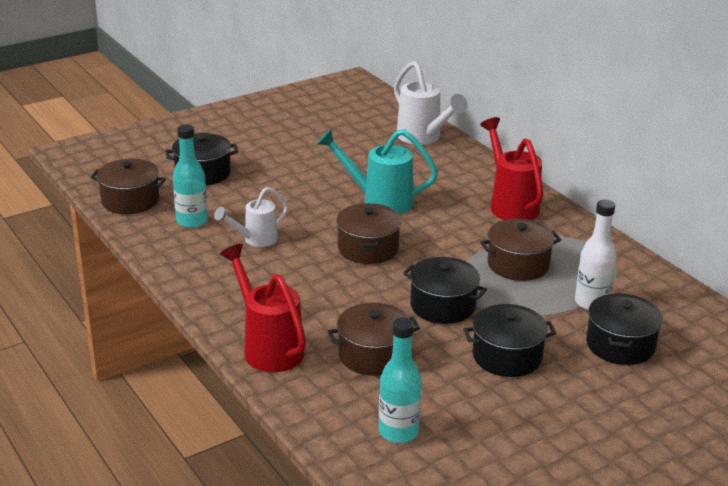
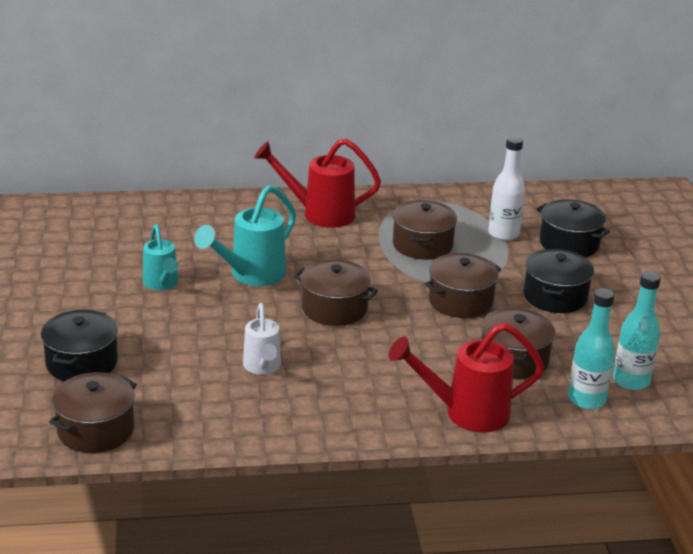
camera: 65 degrees left, 0 degrees up
turquoise bottle [173,125,208,228] -> turquoise bottle moved to [568,288,615,409]
white watering can [394,61,468,145] -> none
black pot [403,257,487,324] -> brown pot [425,253,501,318]
none -> turquoise watering can [143,224,178,290]

